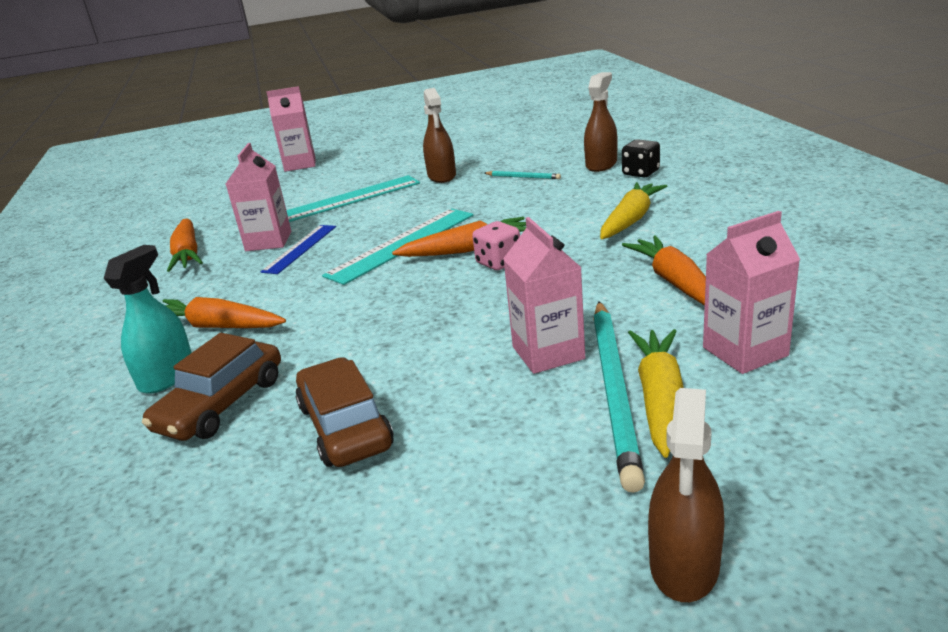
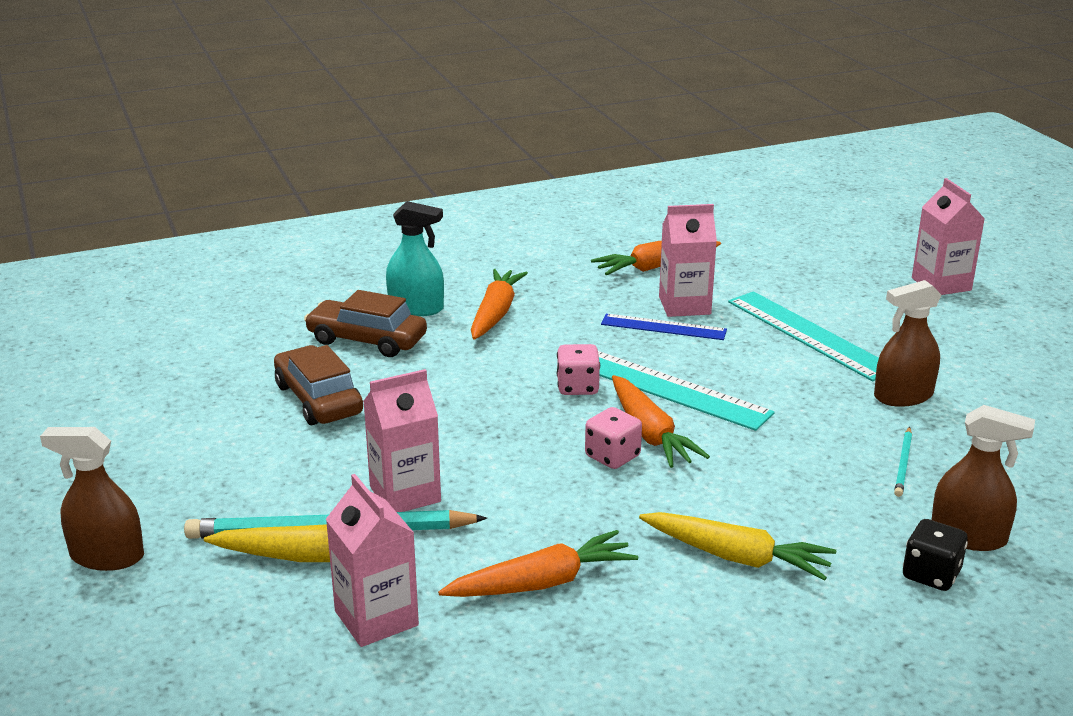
camera: 80 degrees right, 0 degrees up
brown car [296,357,394,467] -> brown car turned 90 degrees counterclockwise [274,345,363,425]
none -> pink dice [557,344,600,395]

